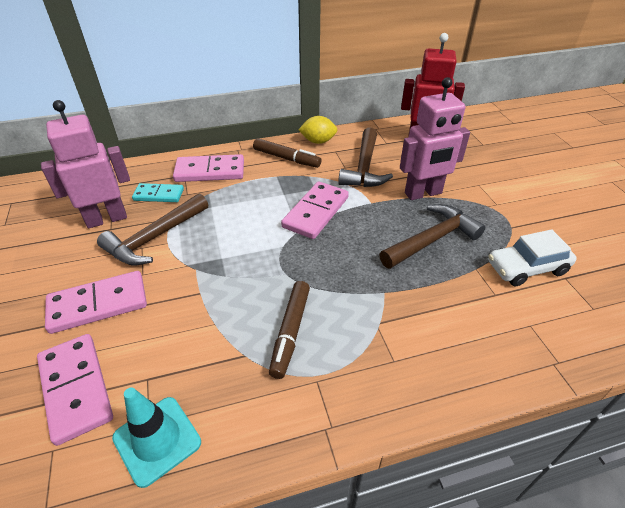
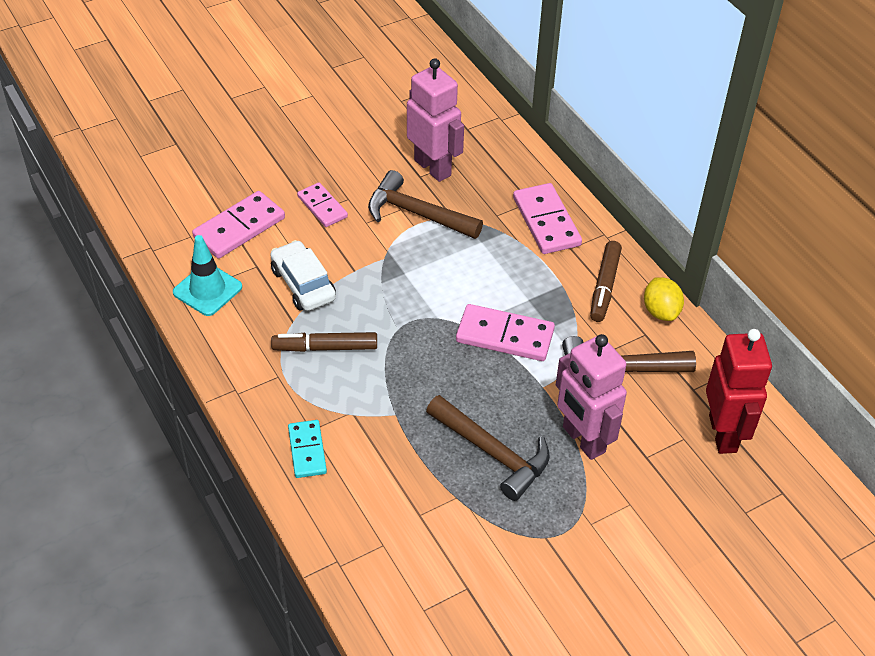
camera: 75 degrees right, 5 degrees up
pink domino [45,271,147,334] -> pink domino [297,182,348,227], size x0.64
turquoise domino [132,183,184,202] -> turquoise domino moved to [288,420,327,478]
white car [488,229,577,286] -> white car moved to [270,240,336,311]

